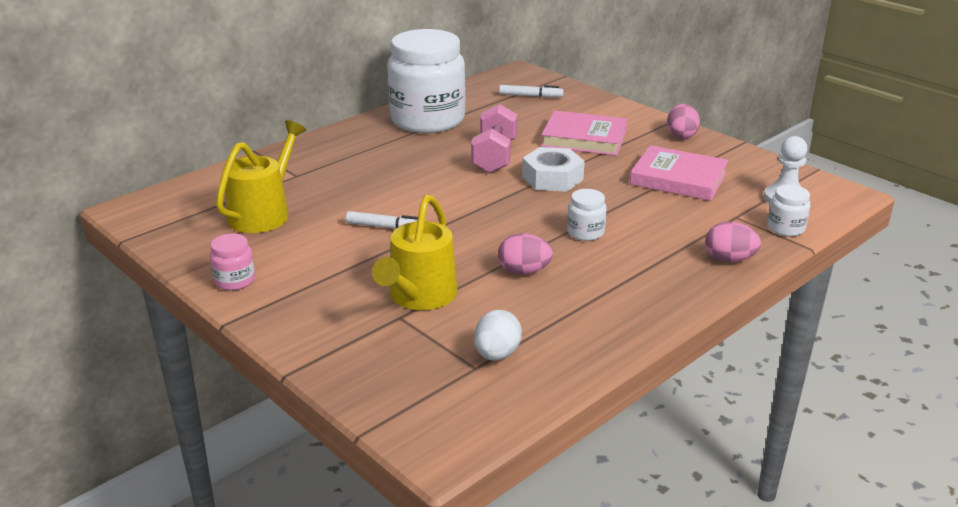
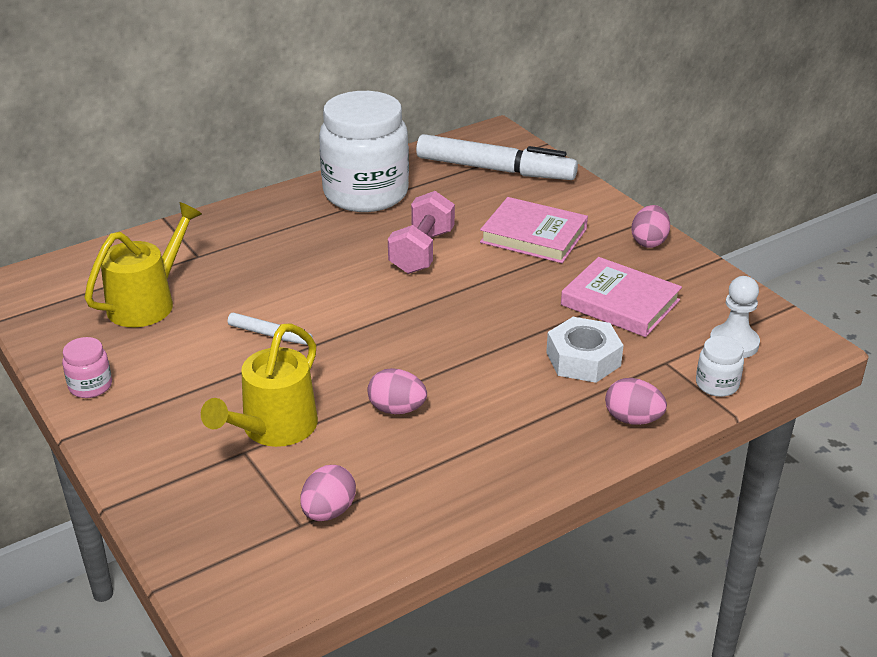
camera: 10 degrees right, 5 degrees up
white egg [474,310,522,361] -> pink egg [300,465,356,521]
white marker [499,85,564,97] -> white marker [416,134,578,180], size x2.18
white nut [522,147,585,192] -> white nut moved to [546,317,623,383]
white jar [567,189,606,241] -> none

